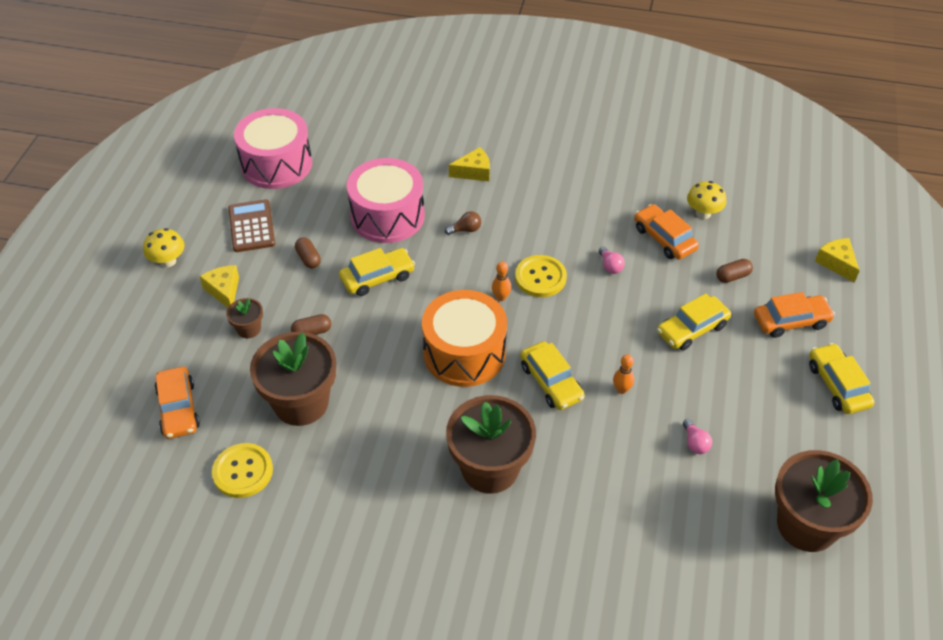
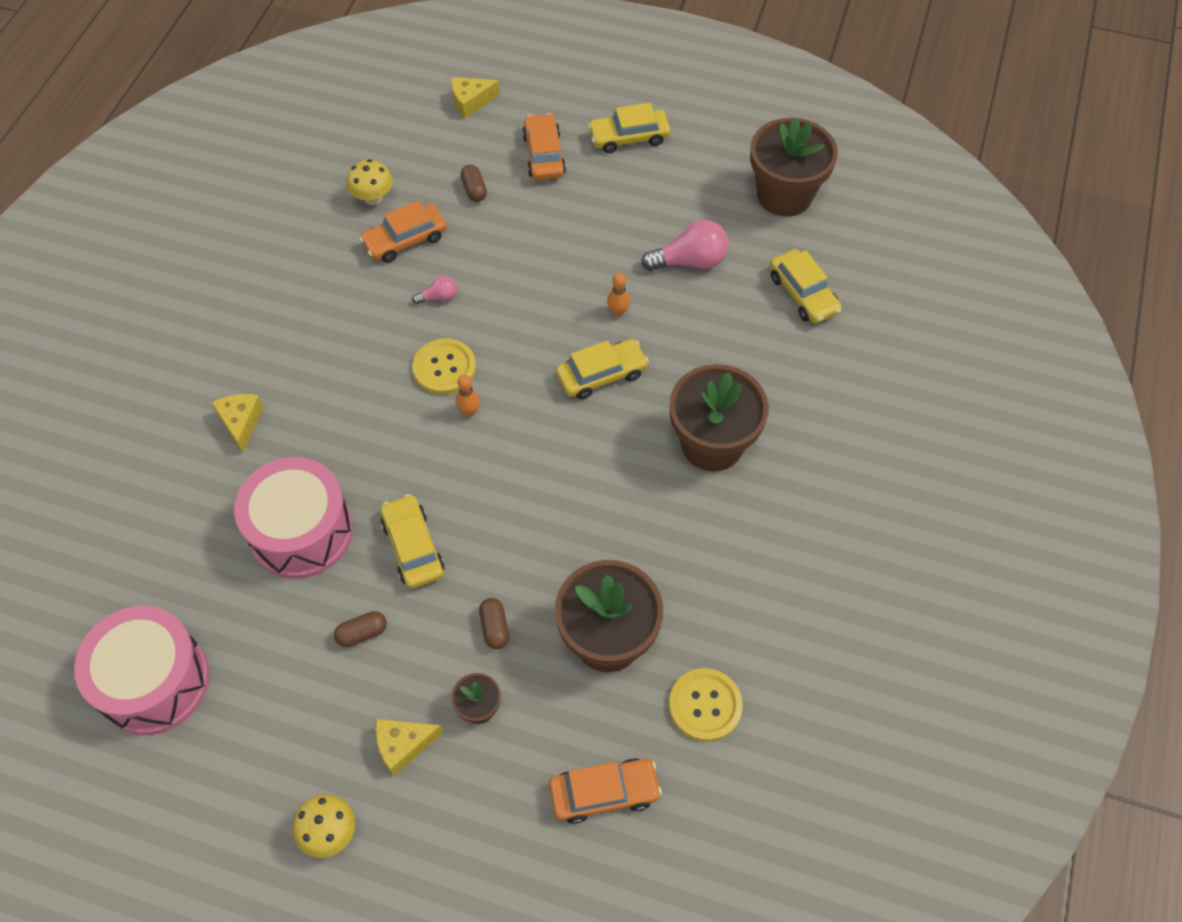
camera: 85 degrees left, 10 degrees up
brown calculator [228,199,275,252] -> none
orange drum [422,290,507,387] -> none
brown light bulb [445,211,481,235] -> none
yellow car [657,293,731,350] -> yellow car moved to [770,249,842,324]
pink light bulb [683,419,712,454] -> pink light bulb [641,220,729,271], size x1.92

